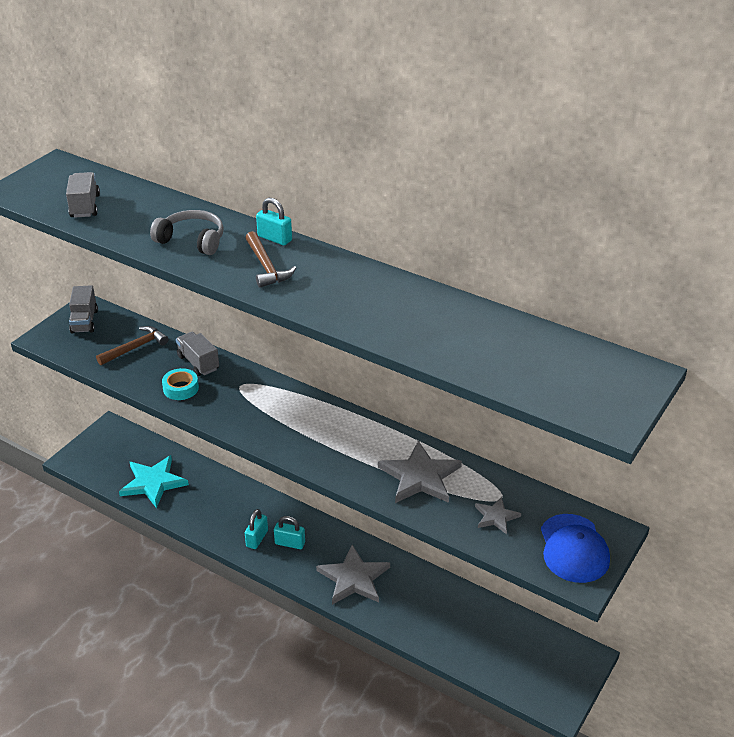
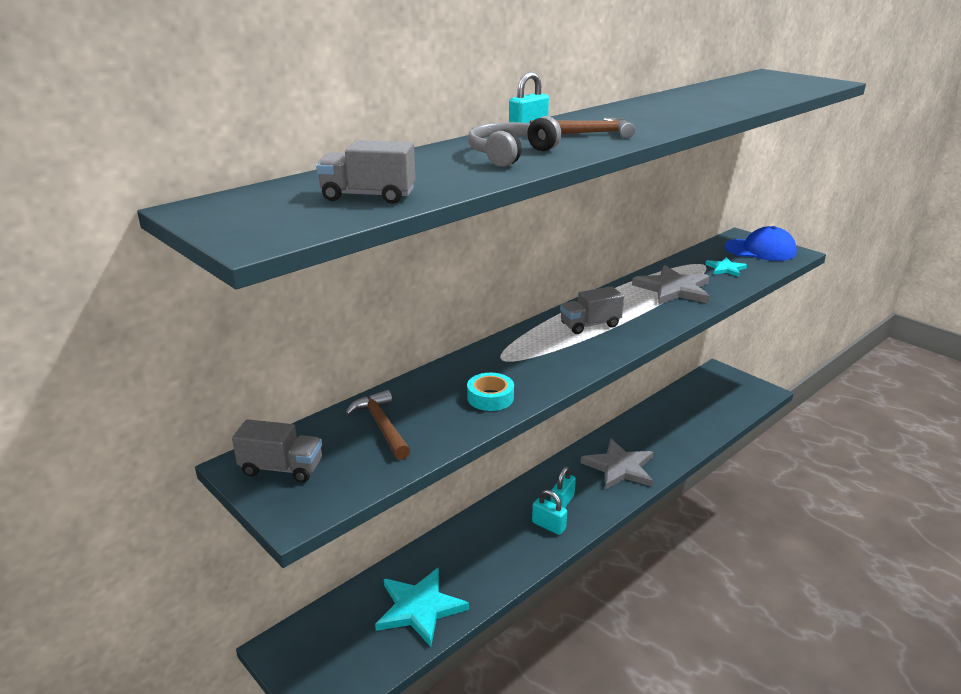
camera: 75 degrees left, 10 degrees down
grey truck [176,332,219,376] -> grey truck moved to [560,286,624,334]
grey star [475,497,521,534] -> turquoise star [705,257,747,277]

